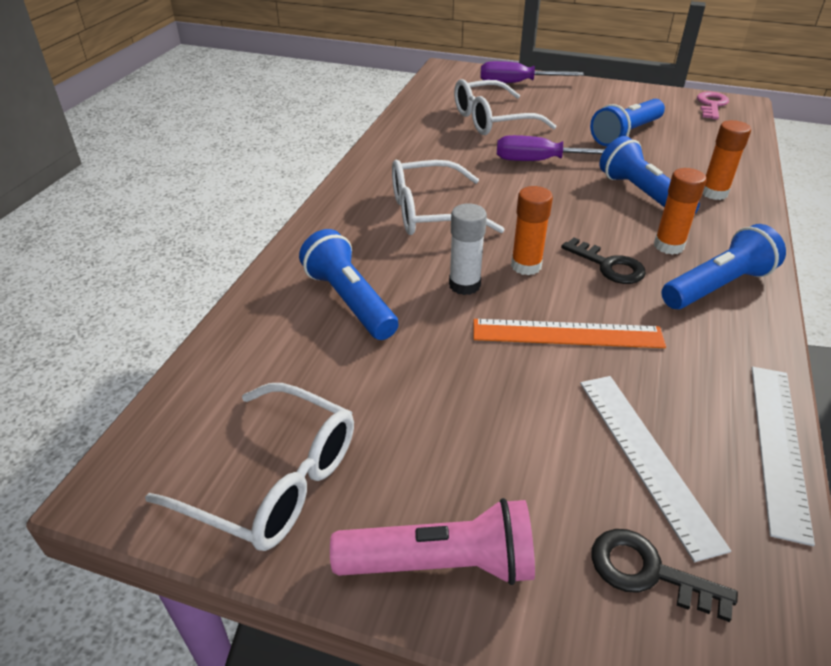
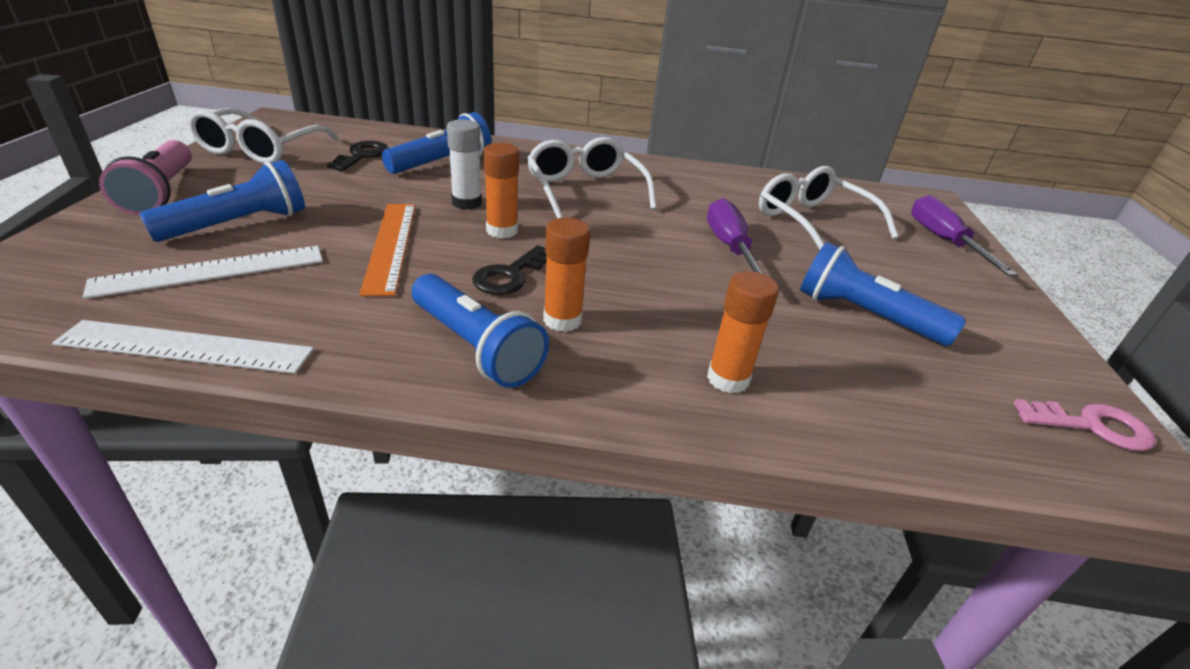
camera: 75 degrees right, 5 degrees down
black key [591,529,738,622] -> black key moved to [327,141,388,171]
blue flashlight [599,136,700,215] -> blue flashlight moved to [139,160,305,242]

